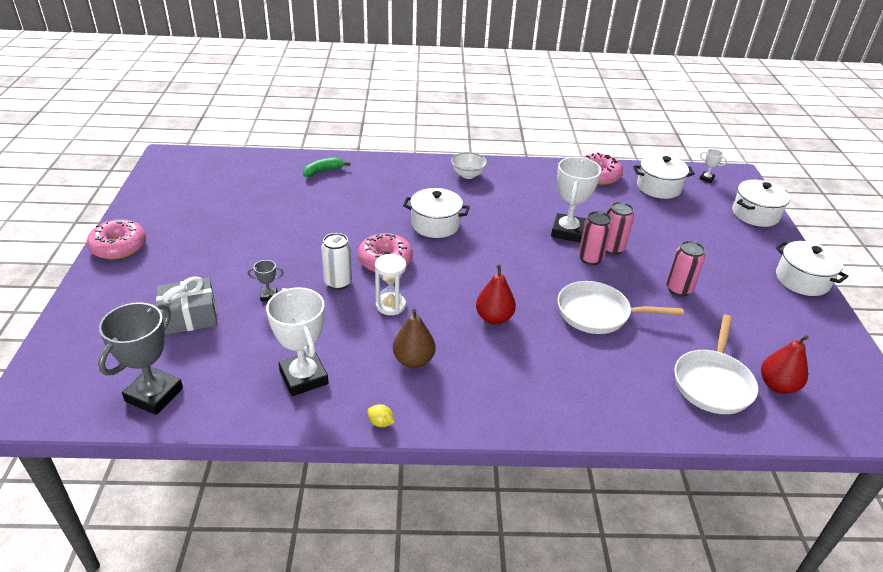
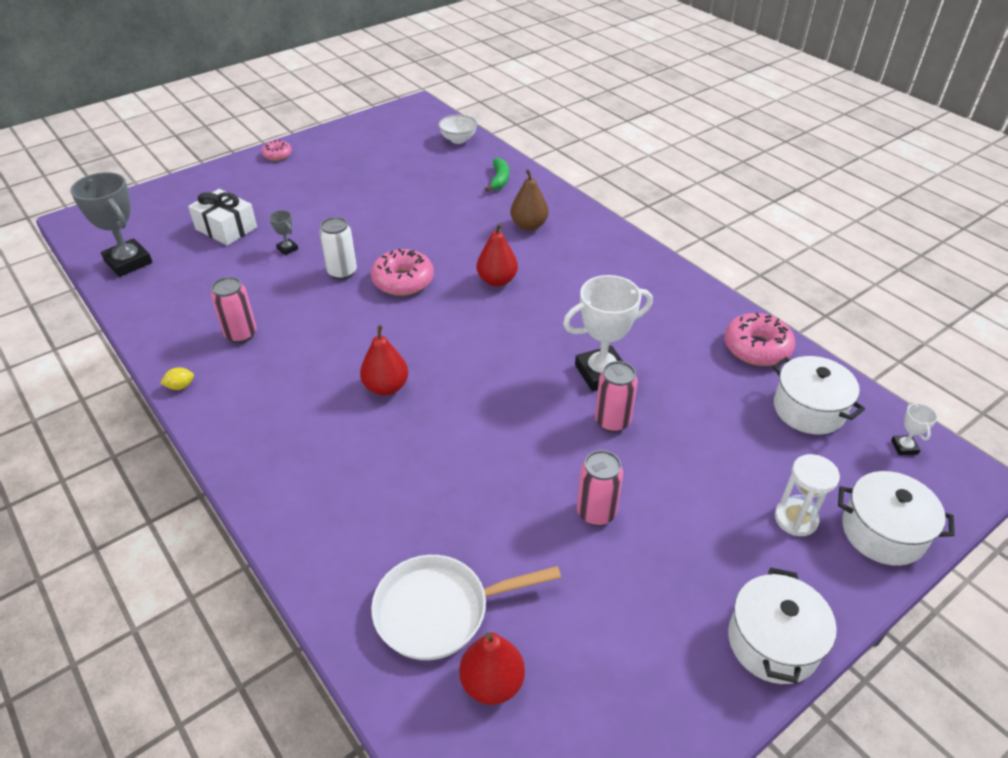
camera: 55 degrees right, 5 degrees up
pink donut [87,219,146,259] -> pink donut [261,140,292,161], size x0.58
grey trophy [98,302,183,415] -> grey trophy turned 60 degrees clockwise [70,172,152,277]
grey gift [156,276,217,335] -> white gift [188,189,257,246]
white trophy [266,287,329,396] -> none
green banana [303,157,350,177] -> green banana turned 75 degrees clockwise [485,158,509,191]
yellow lemon [367,404,395,427] -> yellow lemon turned 75 degrees clockwise [161,367,194,390]
white hourglass [375,254,406,315] -> white hourglass moved to [775,454,840,536]
brown pear [393,309,436,368] -> brown pear moved to [510,169,549,231]
white pot [403,188,470,238] -> red pear [476,223,518,287]
white bowl [451,152,487,179] -> white bowl moved to [438,115,478,144]
white pan [557,281,684,334] -> none
pink can [578,211,612,265] -> pink can moved to [211,277,257,343]

